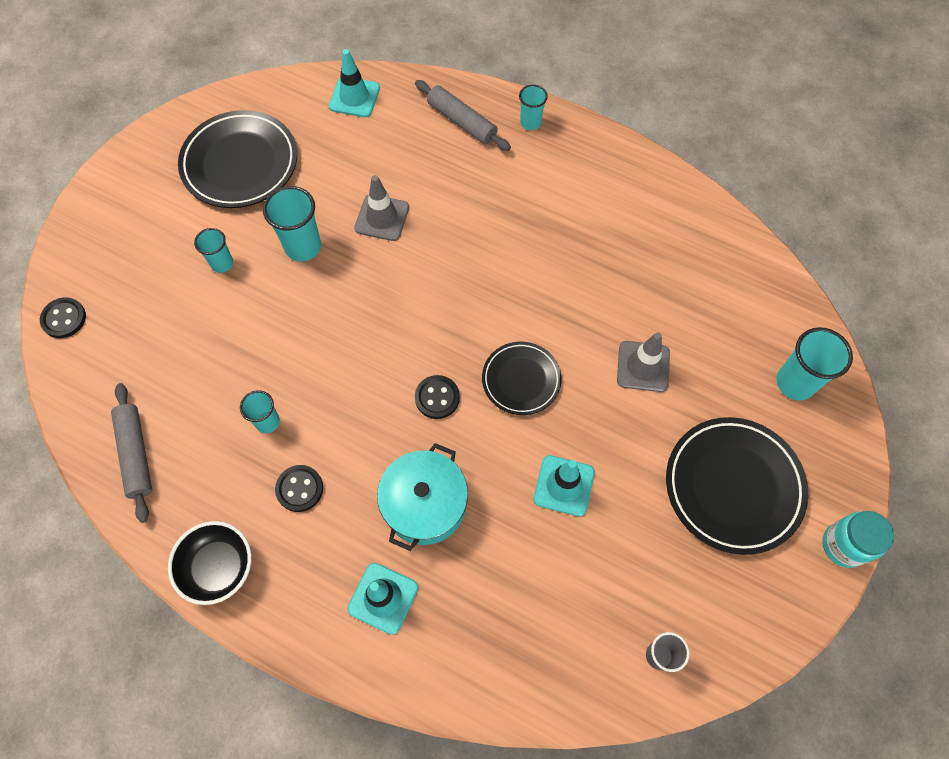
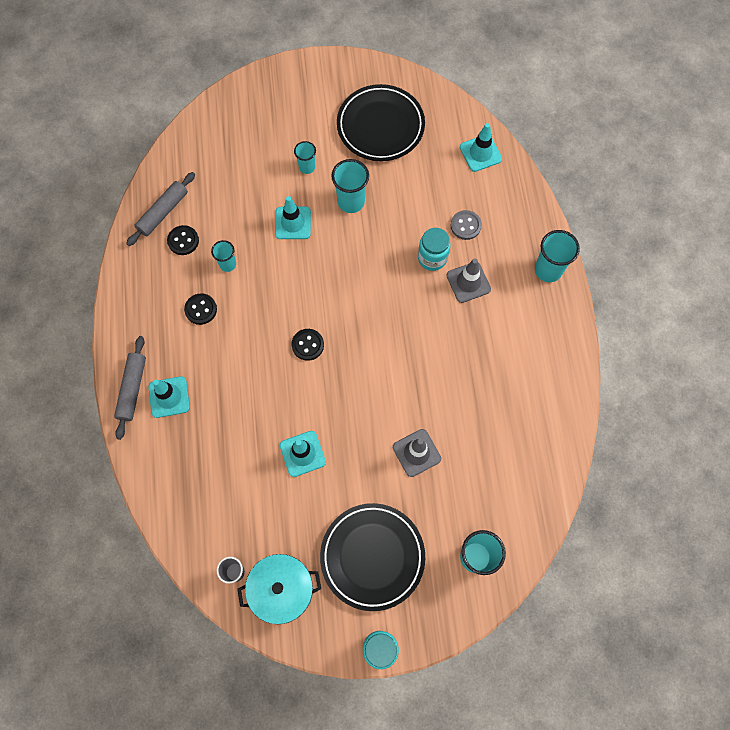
camera: 55 degrees right, 5 degrees up
black button [40,297,86,338] -> black button moved to [167,225,199,255]
black bowl [168,521,251,605] -> none
grey traffic cone [354,175,409,241] -> grey traffic cone moved to [446,258,491,303]
turquoise pot [377,443,468,551] -> turquoise pot moved to [237,554,321,624]
grey rolling pin [415,80,511,151] -> grey rolling pin moved to [114,336,146,440]
black plate [482,342,562,415] -> none
turquoise cup [519,85,548,130] -> turquoise cup [535,230,580,282], size x1.64
none -> turquoise traffic cone [275,196,311,239]
none -> turquoise jar [418,228,451,271]
none -> grey button [450,210,482,240]

